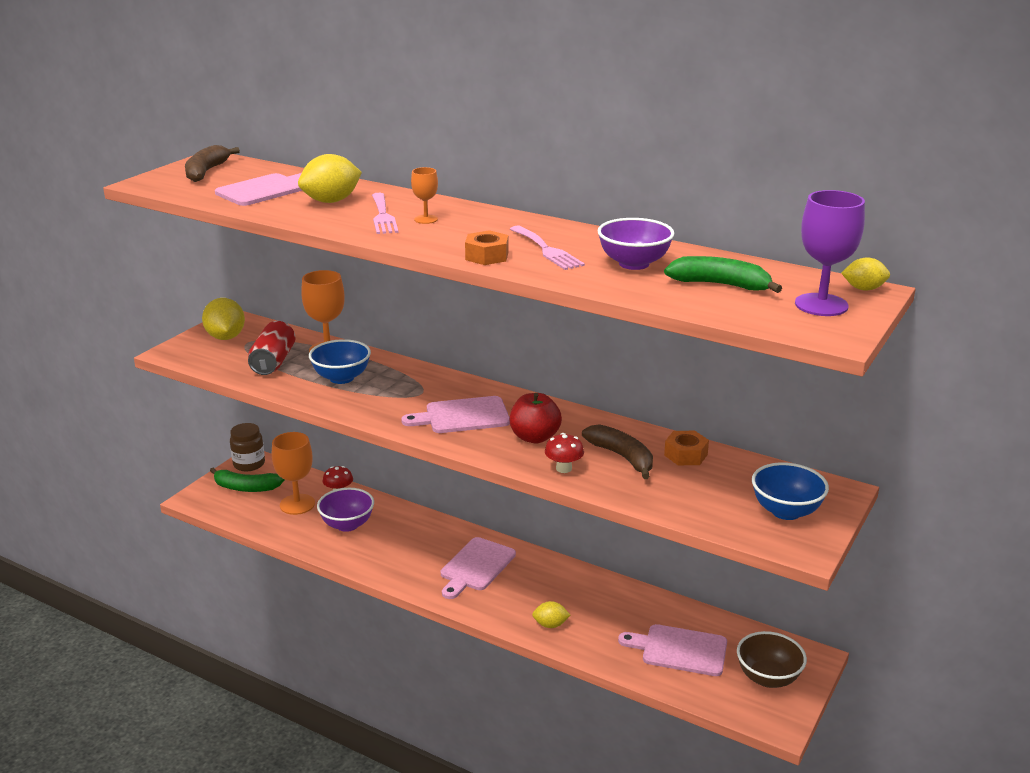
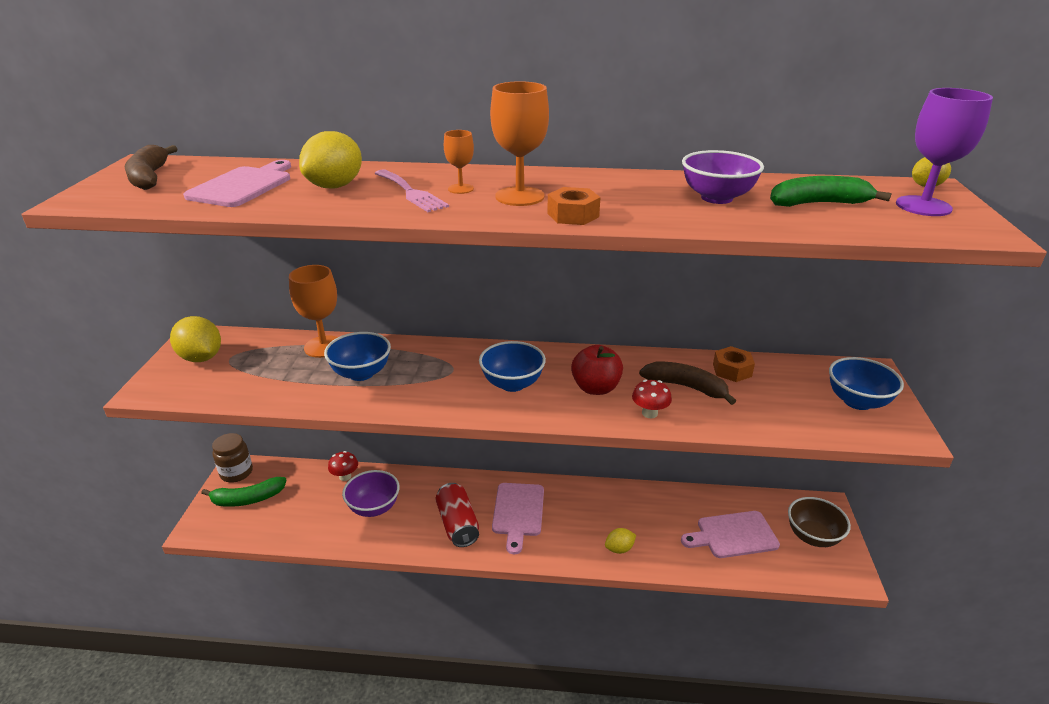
camera: 25 degrees left, 5 degrees up
red can [248,321,296,375] -> red can moved to [435,483,479,547]
orange goblet [272,432,315,515] -> orange goblet moved to [490,81,549,206]
pink cutting board [401,396,510,433] -> blue bowl [479,341,546,392]
pink fork [510,225,585,270] -> none

